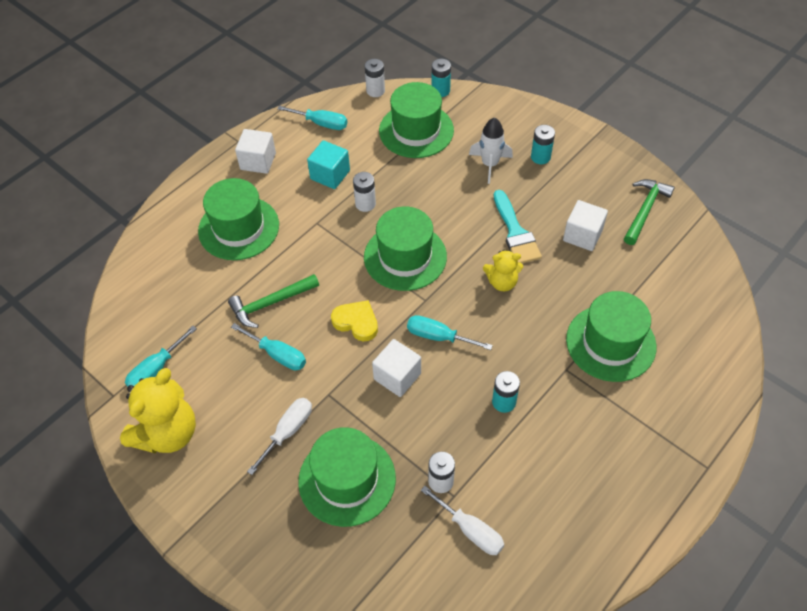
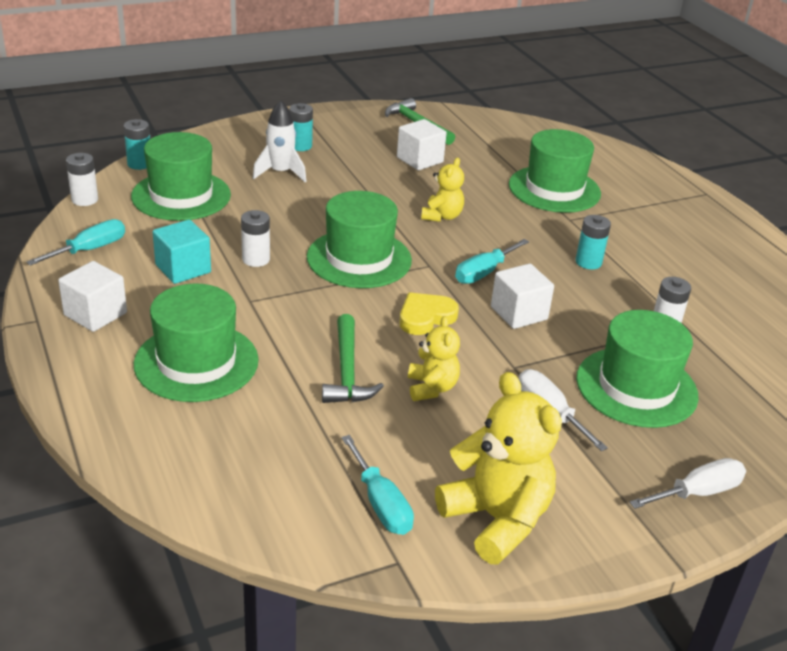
camera: 70 degrees left, 20 degrees down
turquoise screwdriver [231,323,306,370] -> yellow teddy bear [408,316,460,401]
white screwdriver [421,486,504,555] -> white screwdriver moved to [629,458,746,509]
turquoise brush [494,190,542,263] -> none

